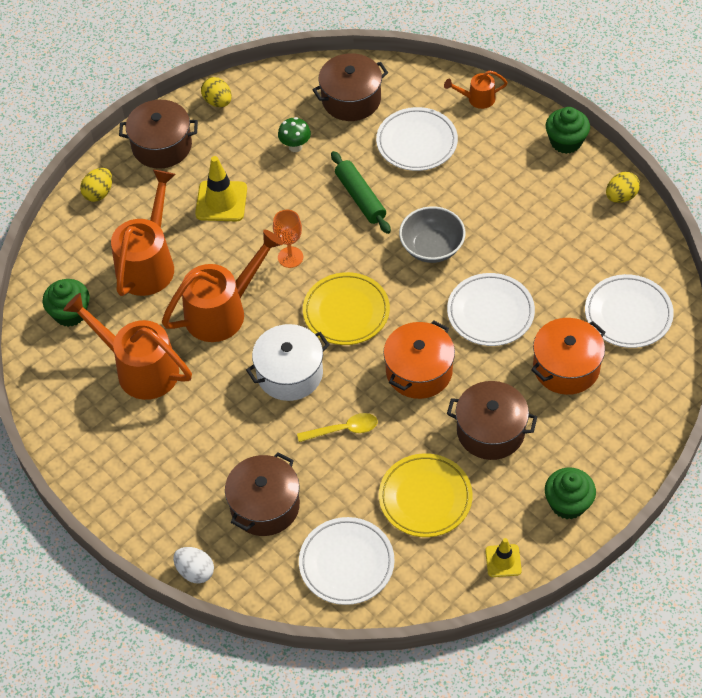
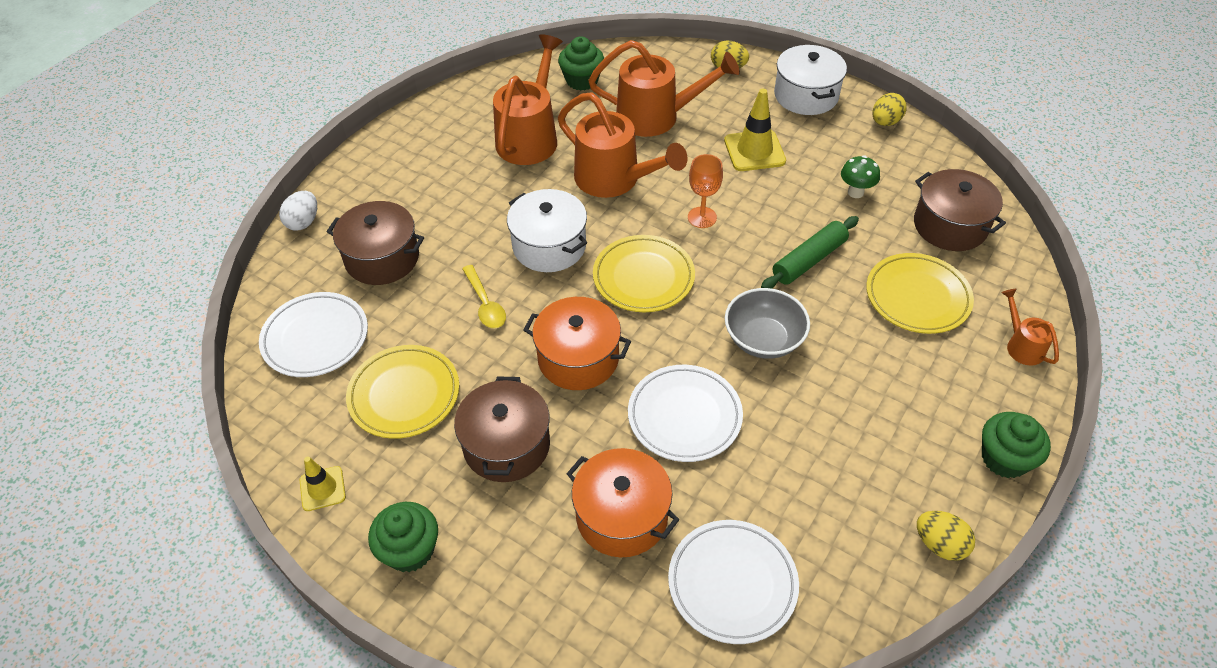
camera: 75 degrees right, 5 degrees down
brown pot [119,100,198,169] -> white pot [774,45,847,115]
white plate [376,107,458,171] -> yellow plate [866,253,974,334]

